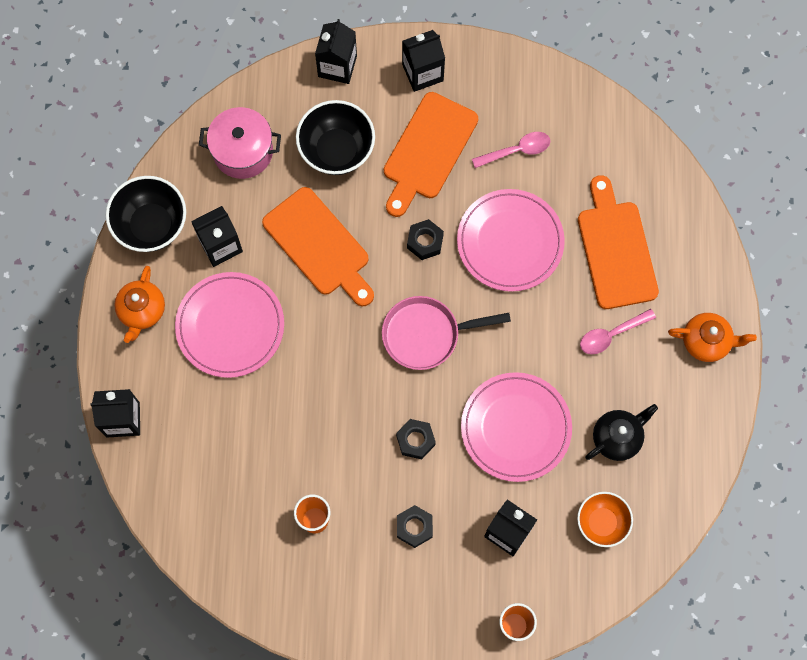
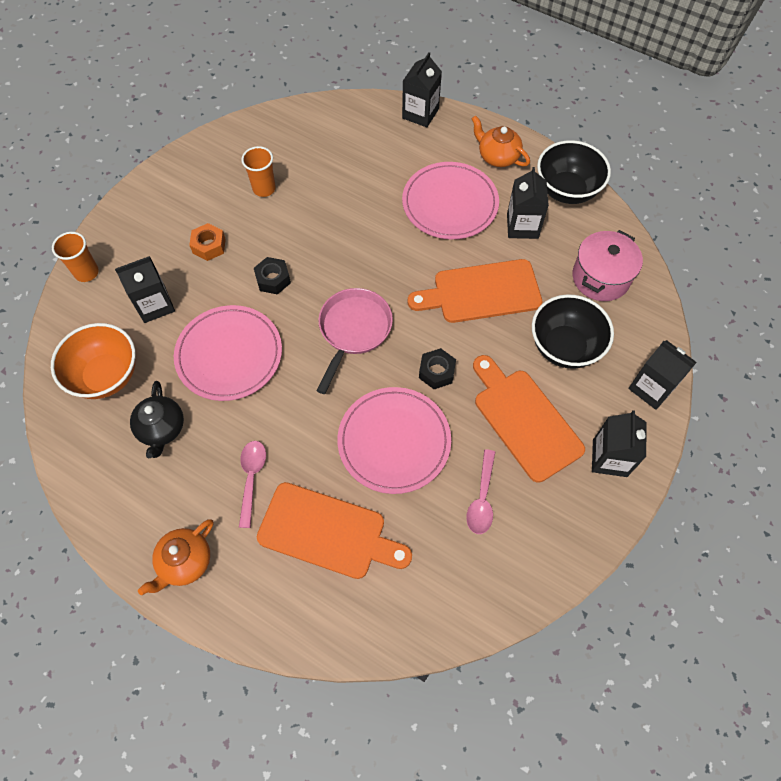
camera: 120 degrees right, 10 degrees down
black nut [397,505,433,548] -> orange nut [189,223,226,261]
orange bowl [577,492,633,547] -> orange bowl [51,323,136,399], size x1.51

